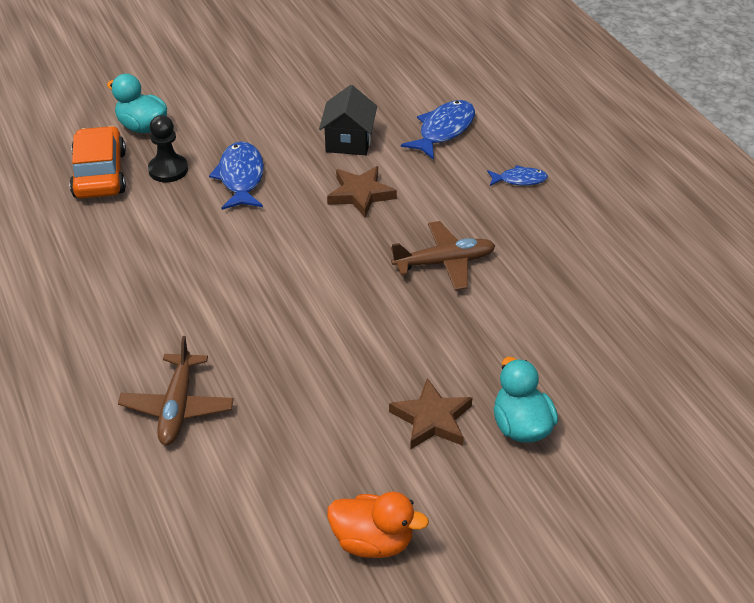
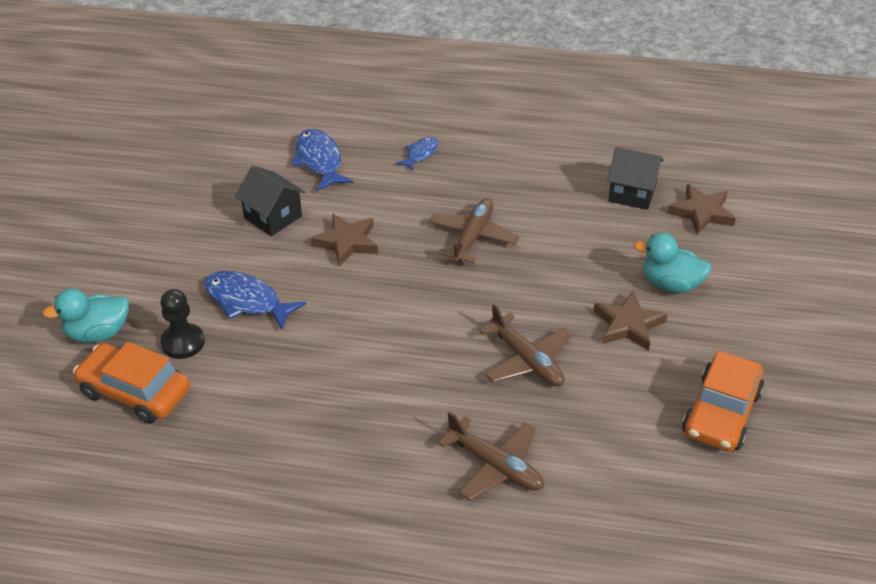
camera: 55 degrees left, 0 degrees up
orange duck [327,492,429,558] -> orange car [682,351,764,452]
none -> brown plane [479,304,572,387]
none -> black house [607,147,664,210]
none -> brown star [667,184,736,235]

